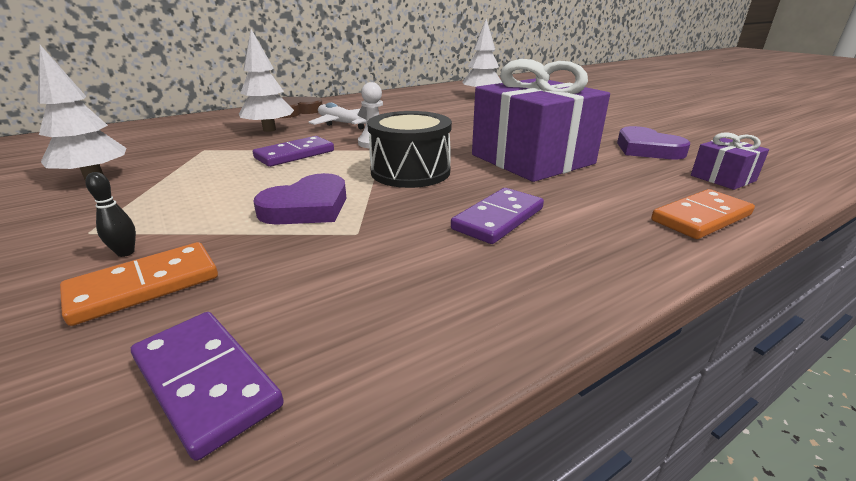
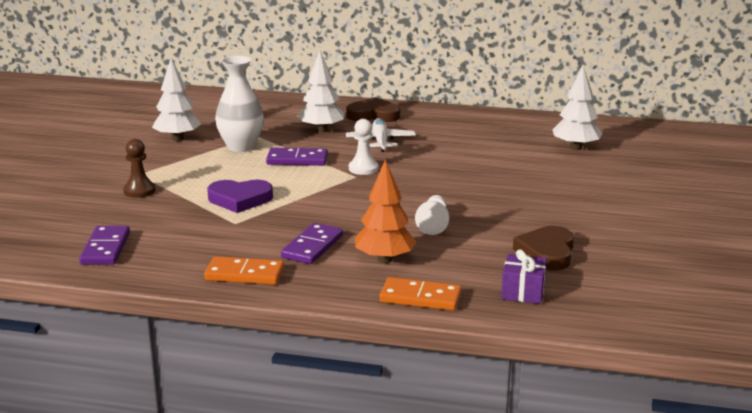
camera: 45 degrees right, 5 degrees down
orange domino [60,242,218,326] -> orange domino moved to [204,256,284,285]
black bowling pin [85,172,136,257] -> brown pawn [123,139,155,198]
black drum [367,111,452,188] -> none
purple domino [451,188,544,244] -> purple domino turned 60 degrees counterclockwise [281,223,343,264]
purple gift [472,59,610,182] -> white pawn [415,195,449,235]
purple heart [617,126,690,159] -> brown heart [513,226,574,271]
none -> white vase [215,56,264,152]
none -> orange tree [355,160,417,263]

